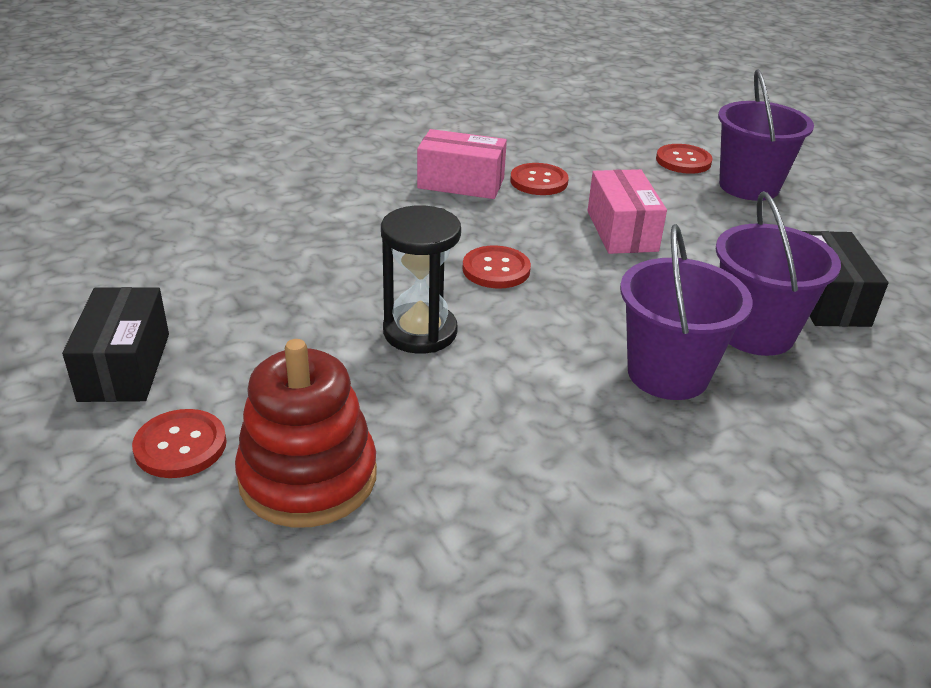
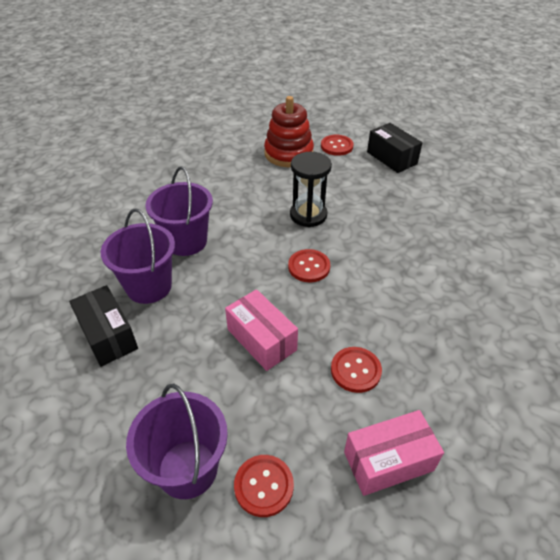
camera: 150 degrees right, 10 degrees up
pink box [417,129,507,199] -> pink box moved to [344,410,444,496]

